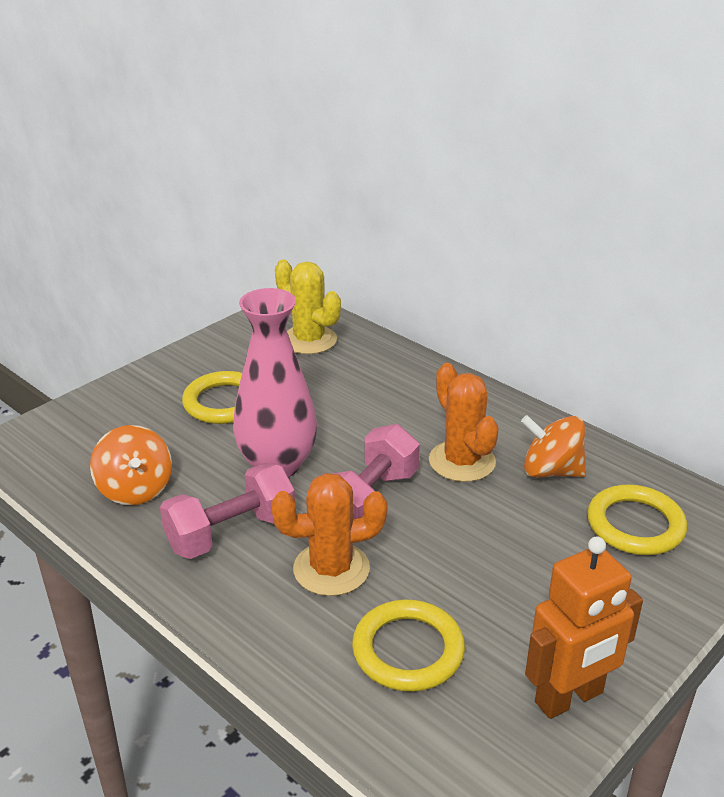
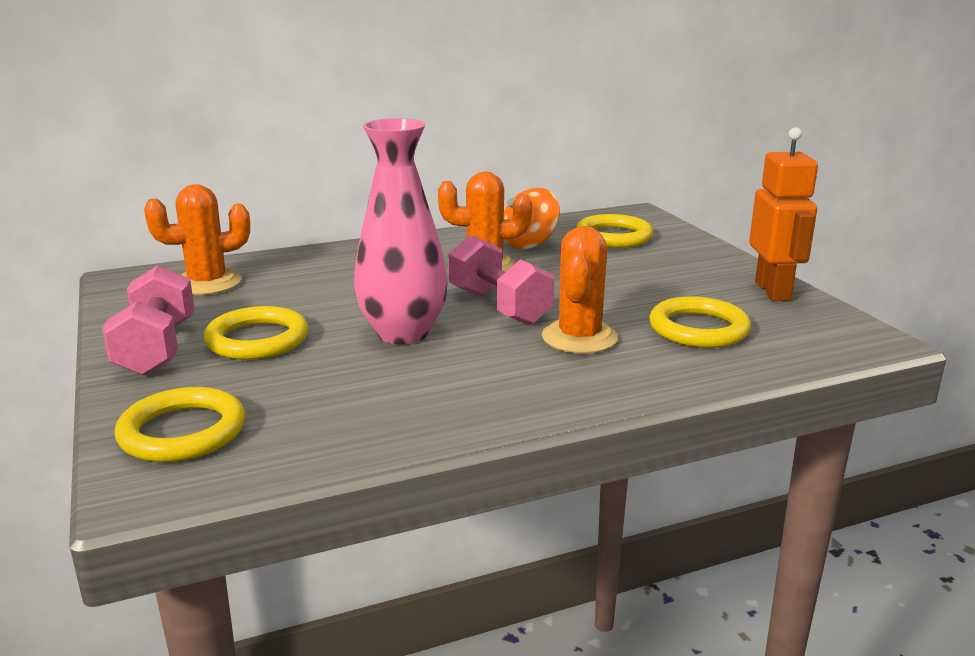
camera: 65 degrees left, 10 degrees down
orange spinning top [90,425,172,505] -> none
pink dumbbell [160,463,295,559] -> pink dumbbell moved to [102,265,195,376]
yellow cactus [275,259,341,354] -> orange cactus [144,184,250,295]
none -> yellow ring [115,387,245,462]

